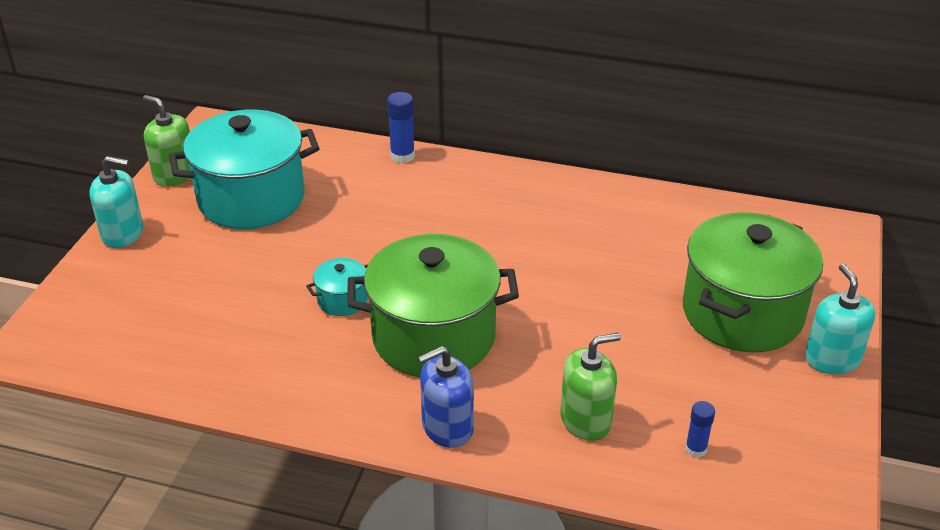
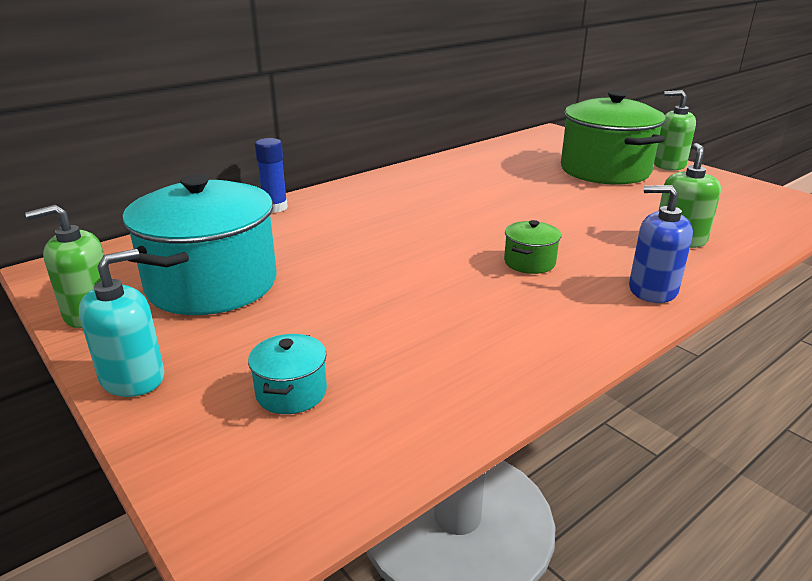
camera: 55 degrees left, 10 degrees down
turquoise pot [306,258,368,316] -> turquoise pot moved to [248,334,327,414]
green pot [348,234,519,377] -> green pot [504,220,561,274], size x0.43
blue soap dispenser [418,346,474,448] -> blue soap dispenser turned 105 degrees clockwise [629,185,693,303]
blue glue stick [685,401,715,458] -> none
turquoise soap dispenser [805,264,876,374] -> green soap dispenser [654,90,696,171]

